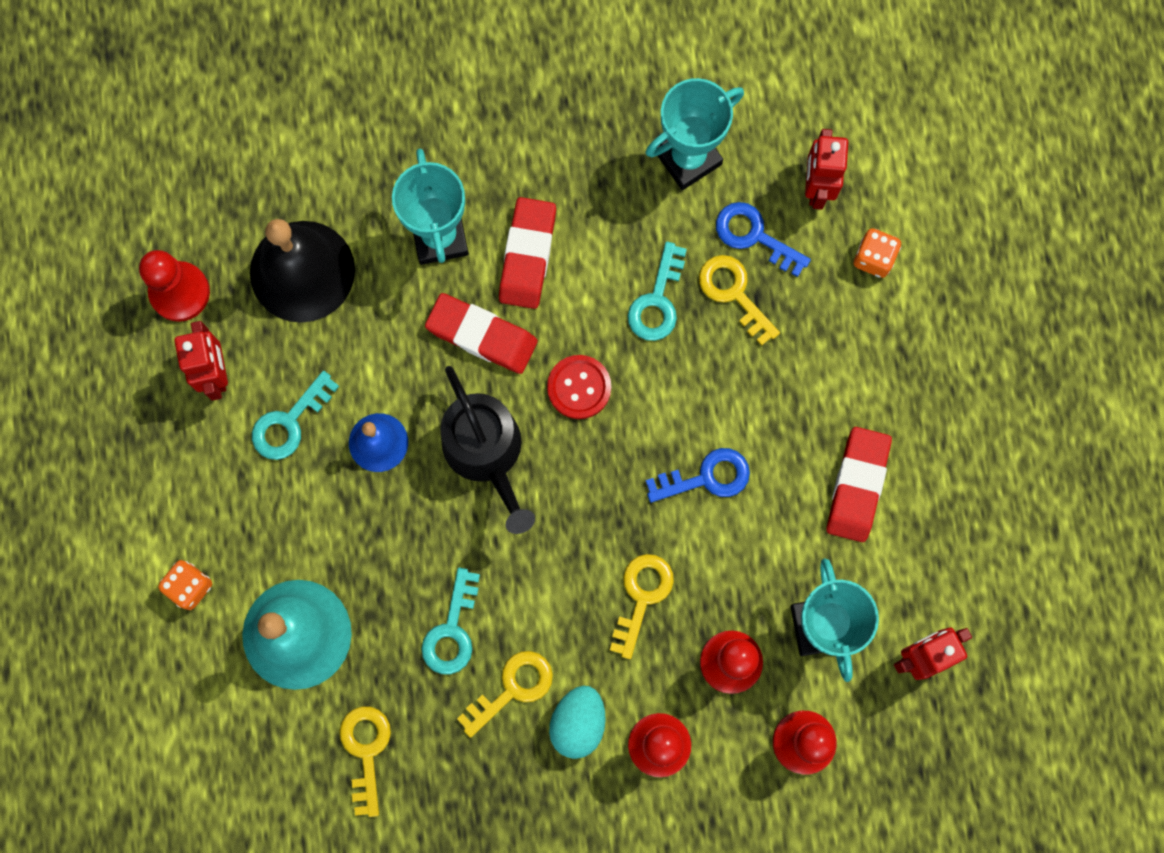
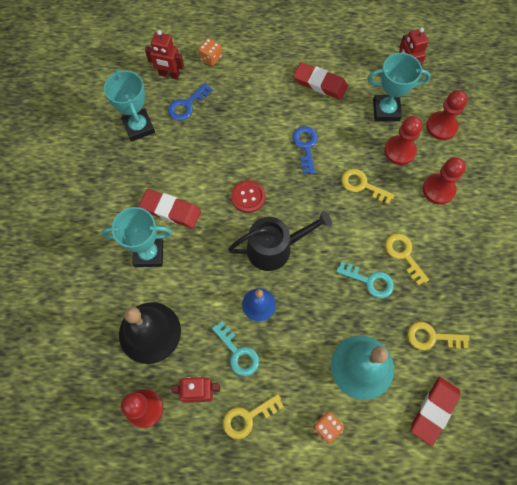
camera: 80 degrees left, 10 degrees down
red eraser [425,293,538,374] -> red eraser moved to [411,377,460,446]
turquoise egg [549,686,606,759] -> none
turquoise key [628,242,687,341] -> none
yellow key [699,255,780,346] -> yellow key moved to [223,394,284,439]

